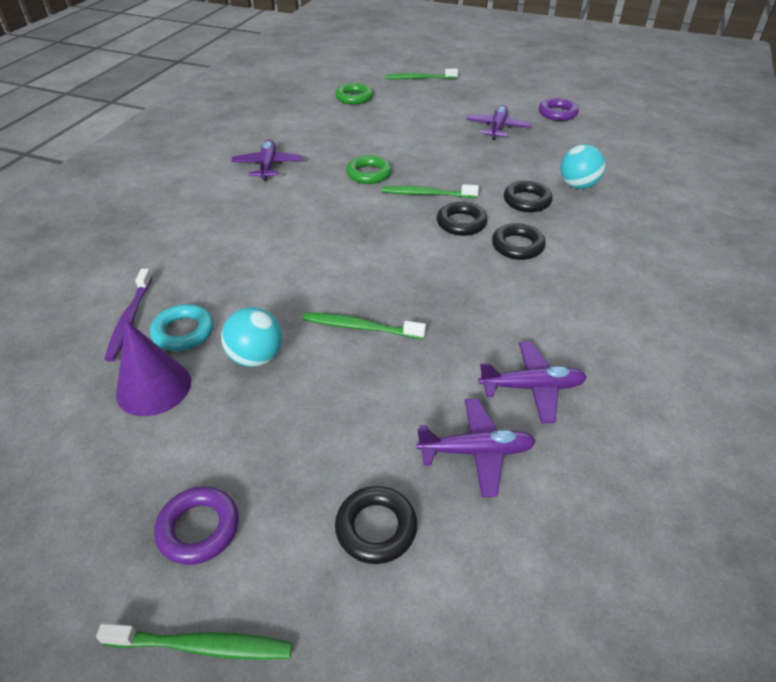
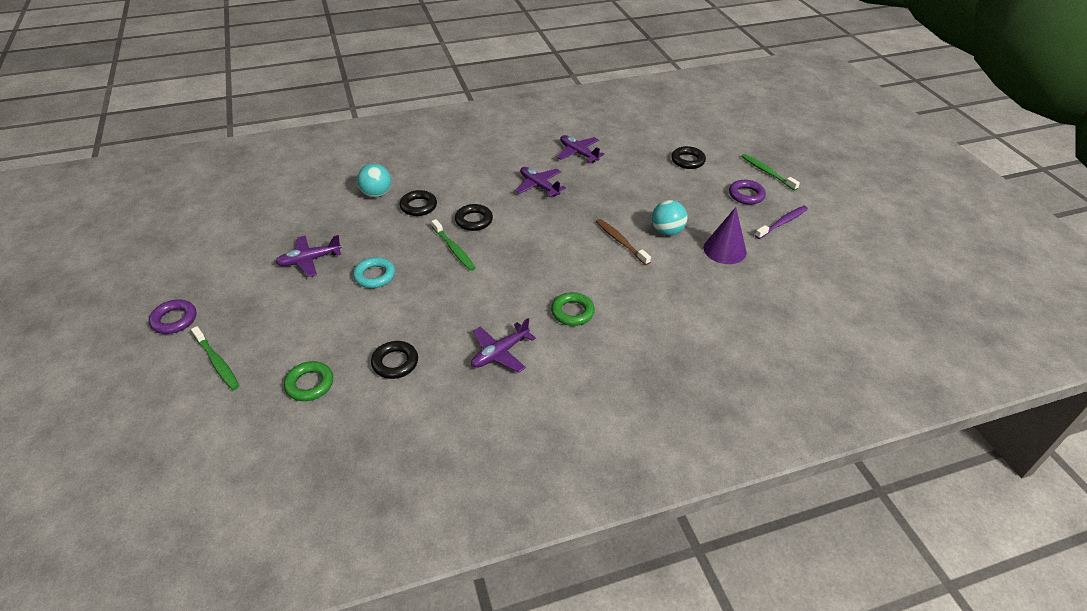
camera: 130 degrees left, 0 degrees up
purple toothbrush [104,269,152,361] -> purple toothbrush moved to [755,206,808,239]
turquoise ring [150,304,214,351] -> turquoise ring moved to [353,257,395,288]
green toothbrush [303,312,426,339] -> none
green ring [346,155,392,184] -> green ring moved to [551,292,595,326]
purple plane [416,398,536,497] -> purple plane moved to [515,167,566,197]
black ring [492,223,546,260] -> black ring moved to [371,341,418,379]
purple ring [539,98,579,121] -> purple ring moved to [149,300,197,334]
none -> brown toothbrush [596,219,651,265]

